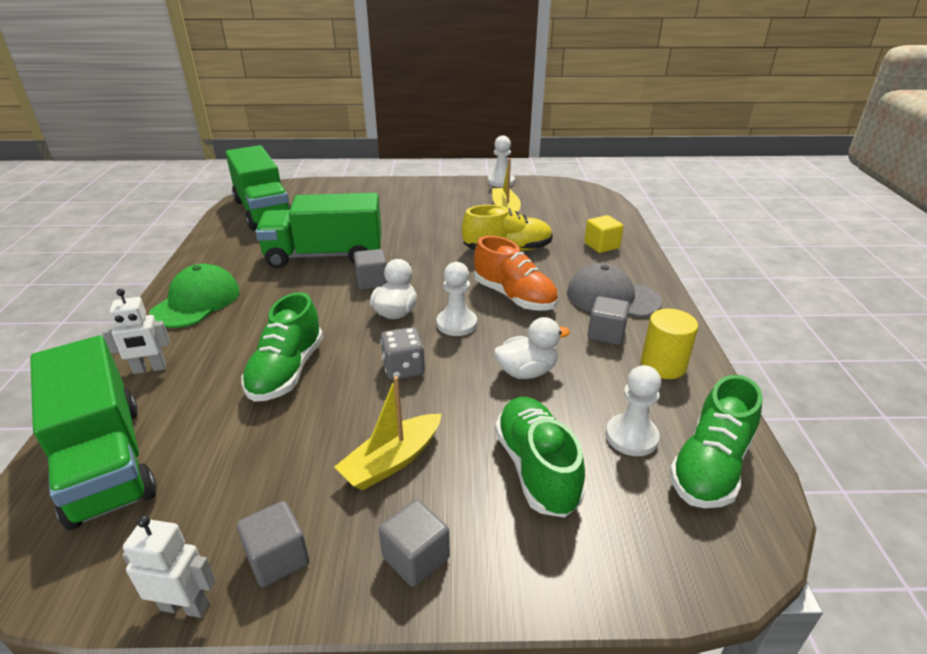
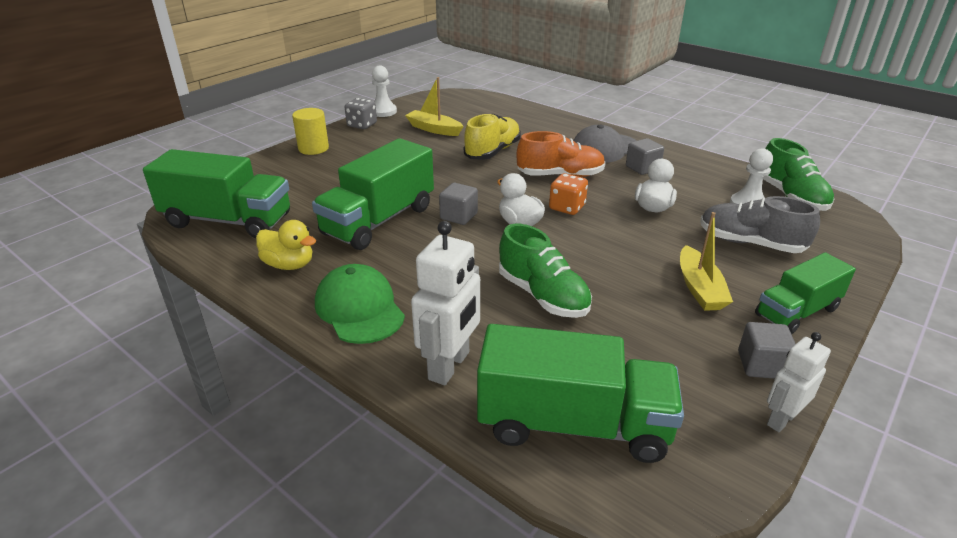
camera: 50 degrees left, 0 degrees up
white robot [102,289,170,374] -> white robot [411,221,480,385], size x1.61
grey cube [379,500,450,587] -> green truck [755,252,856,334]
grey dice [380,327,425,380] -> grey dice moved to [345,98,377,129]
white pawn [437,262,477,336] -> orange dice [549,173,588,215]
green shoe [495,397,585,517] -> grey shoe [700,196,820,253]
yellow cube [584,215,624,253] -> none
yellow cylinder [641,309,698,379] -> yellow cylinder moved to [292,108,329,155]
none -> yellow duck [256,220,316,270]

